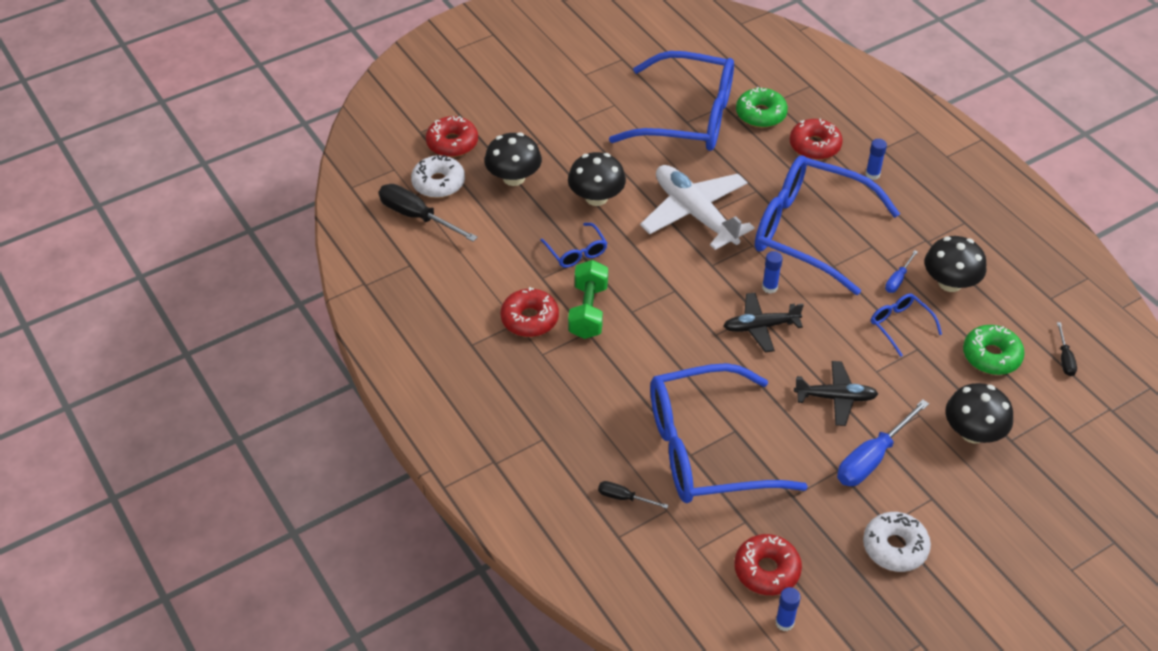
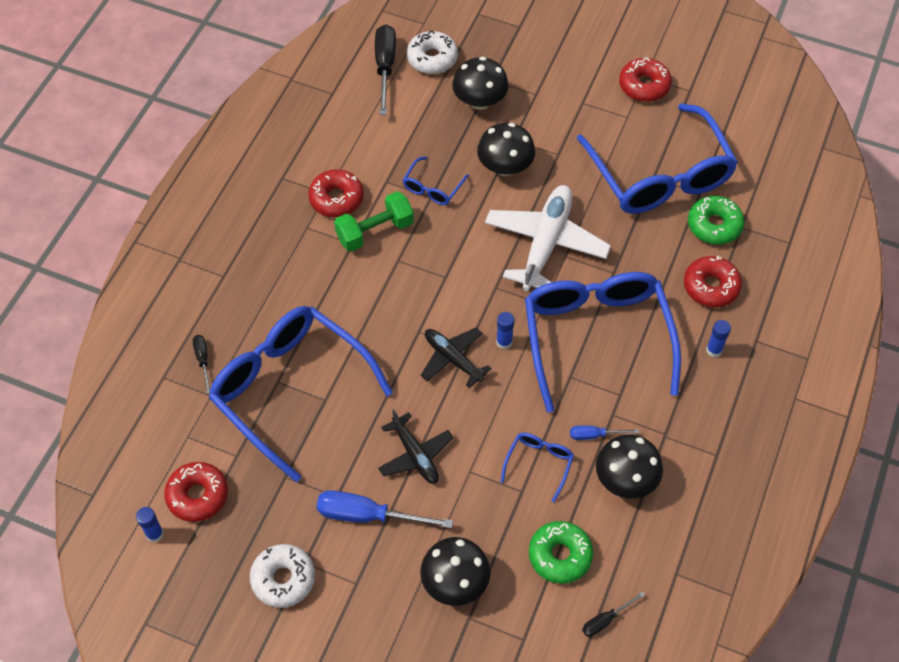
camera: 55 degrees right, 10 degrees up
red donut [426,116,478,157] -> red donut moved to [619,57,672,102]

